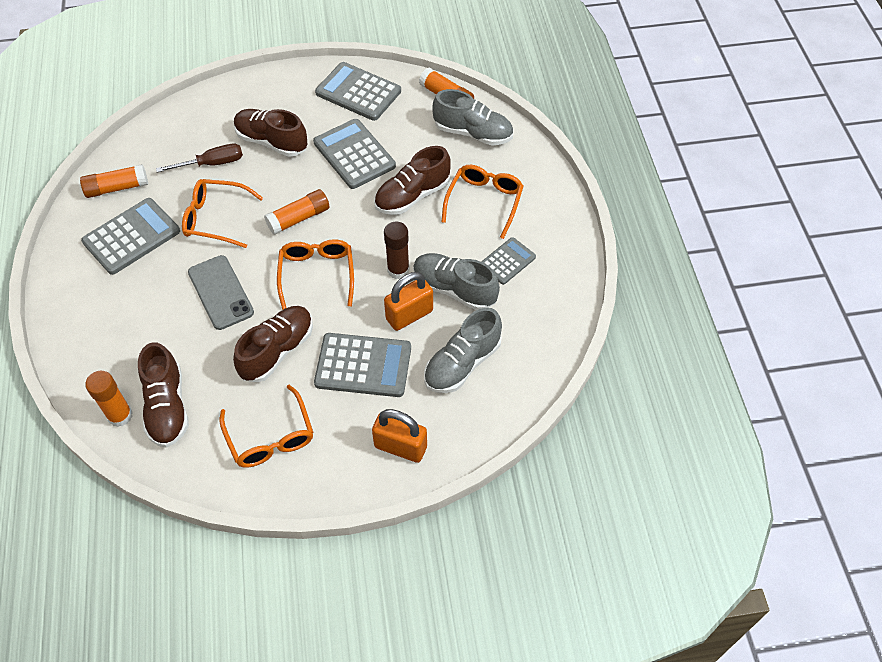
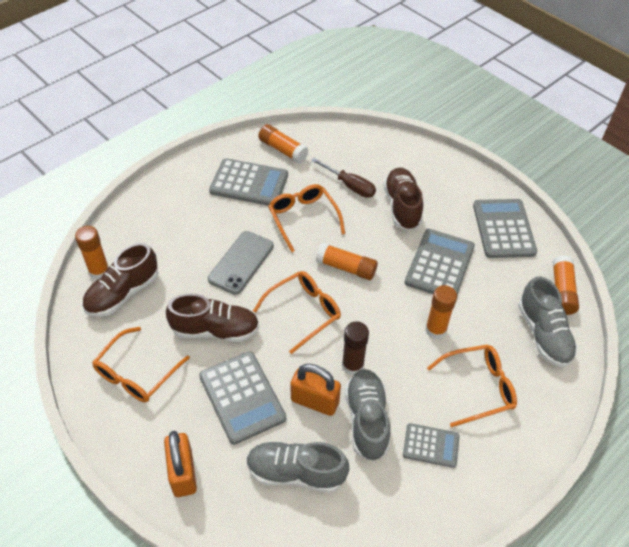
camera: 55 degrees right, 5 degrees down
brown shoe [374,146,451,215] -> orange glue stick [425,285,457,339]

